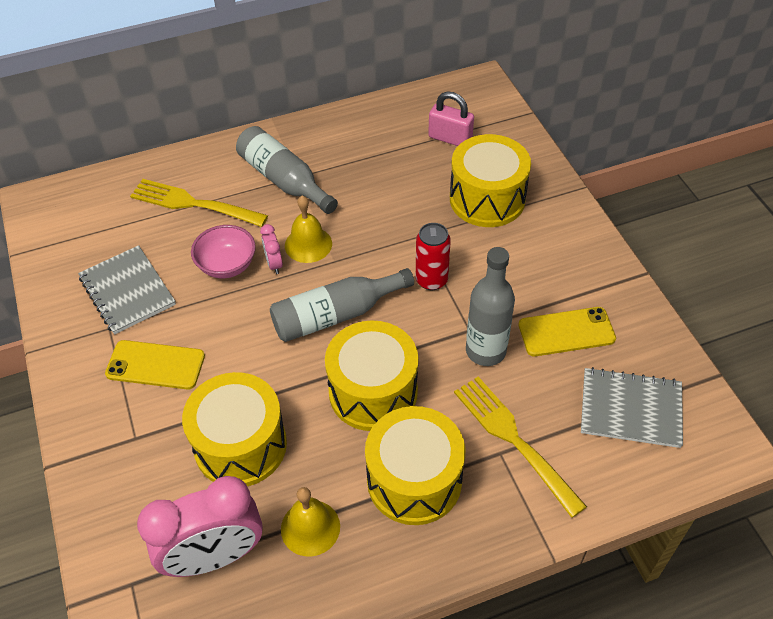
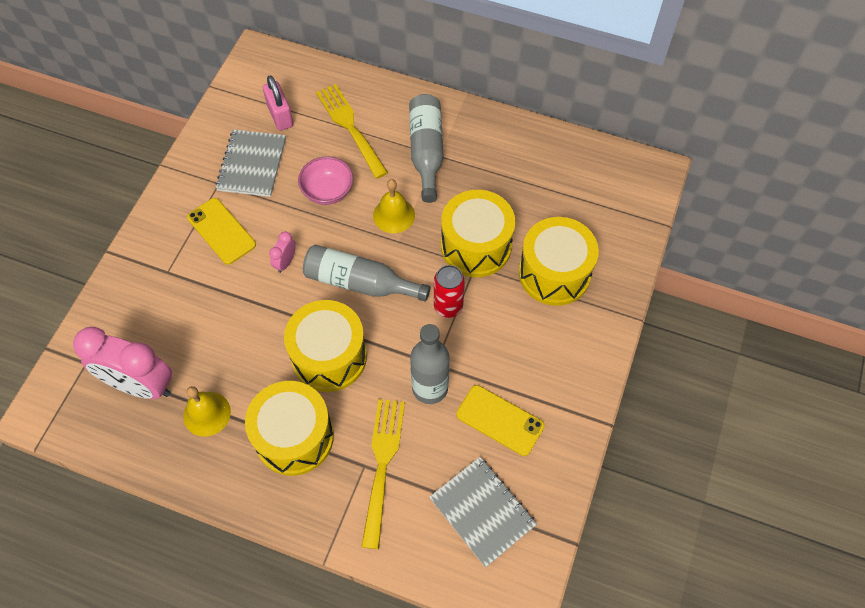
camera: 40 degrees right, 10 degrees up
yellow drum [182,372,287,486] -> yellow drum moved to [441,190,515,277]
pink clock [260,224,283,274] -> pink clock moved to [269,231,296,273]
pink padlock [428,91,474,146] -> pink padlock moved to [263,75,293,131]

